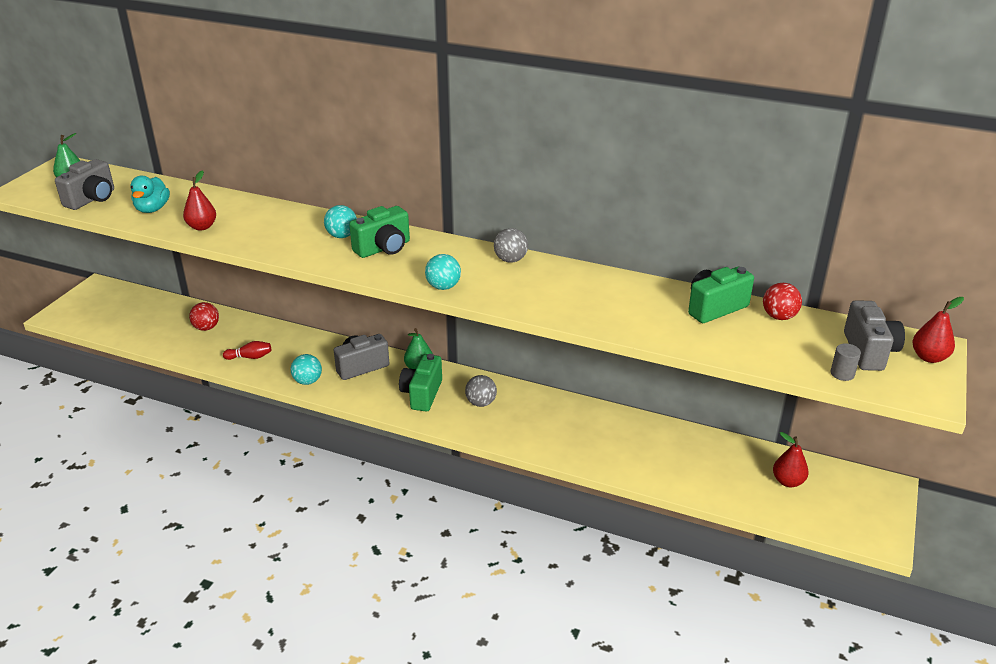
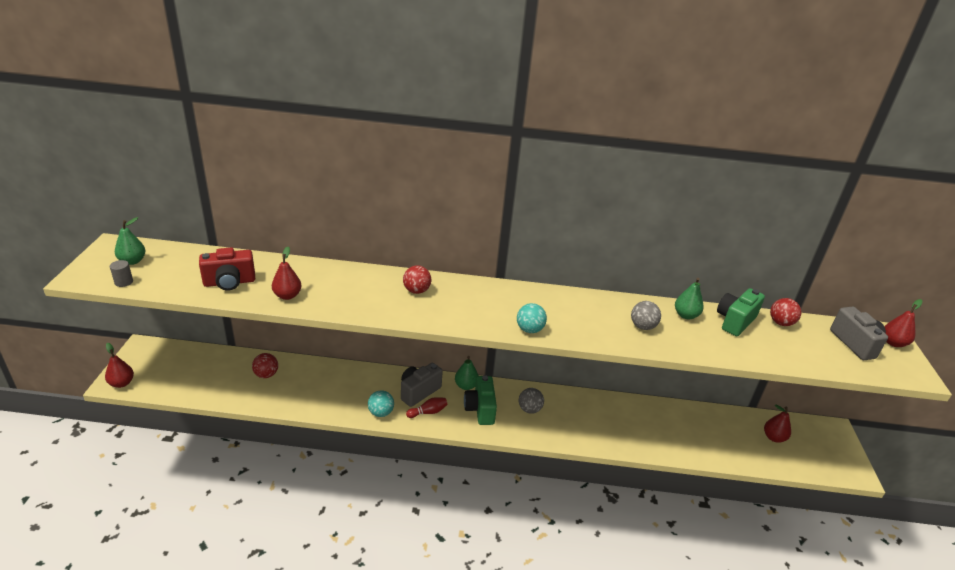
camera: 20 degrees left, 0 degrees up
grey camera [55,159,114,210] -> none
turquoise duck [130,176,170,213] -> red camera [199,248,255,291]
red bowling pin [223,341,271,360] -> red bowling pin moved to [406,397,447,418]
turquoise ball [324,205,357,238] -> red ball [403,265,431,294]
green camera [349,206,410,258] -> none
grey ball [494,228,528,263] -> grey ball moved to [631,301,661,330]
grey cylinder [831,343,861,381] -> grey cylinder moved to [110,260,133,287]
none -> red pear [105,343,134,388]
none -> green pear [675,278,704,319]

